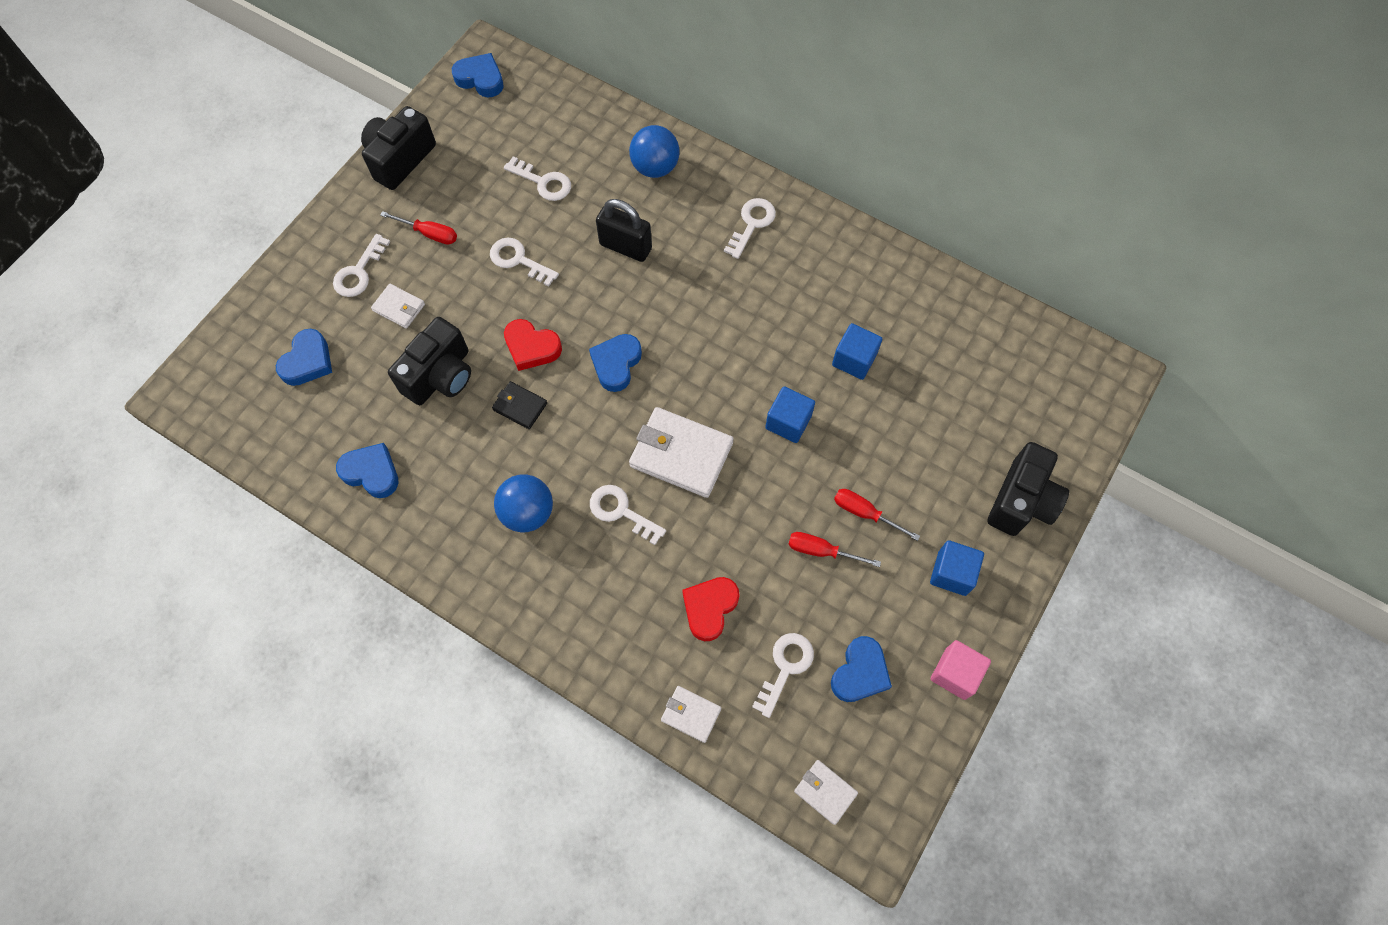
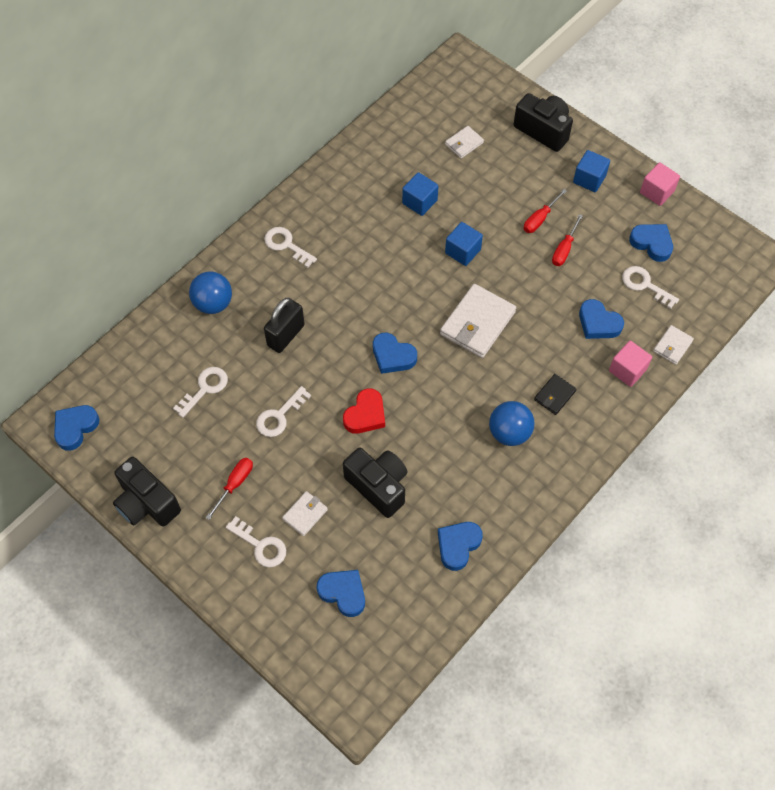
camera: 80 degrees left, 5 degrees down
black wallet [492,381,547,429] -> black wallet moved to [534,374,577,415]
white key [590,485,666,545] -> none
red heart [682,577,740,641] -> blue heart [579,299,624,339]
white wallet [794,760,858,825] -> white wallet moved to [445,126,484,158]
none -> pink cube [609,341,652,387]

